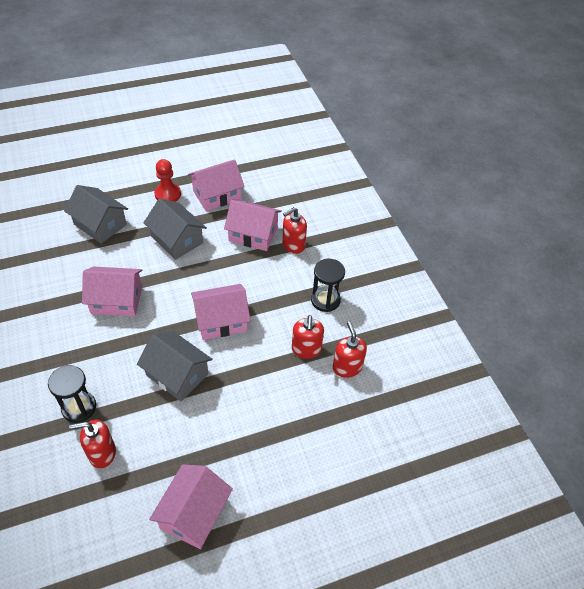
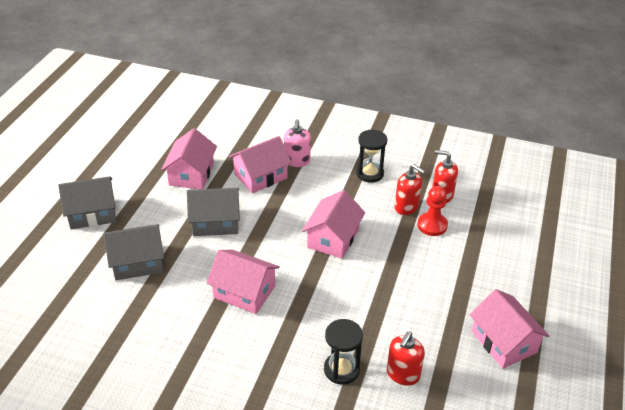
camera: 50 degrees left, 10 degrees down
pink house [82,267,142,317] -> pink house turned 75 degrees clockwise [206,250,280,314]
grey house [137,331,212,401] -> grey house moved to [58,176,116,229]
red pawn [154,159,181,202] -> red pawn moved to [417,186,448,236]
red soap dispenser [282,207,307,254] -> pink soap dispenser [284,119,311,167]

